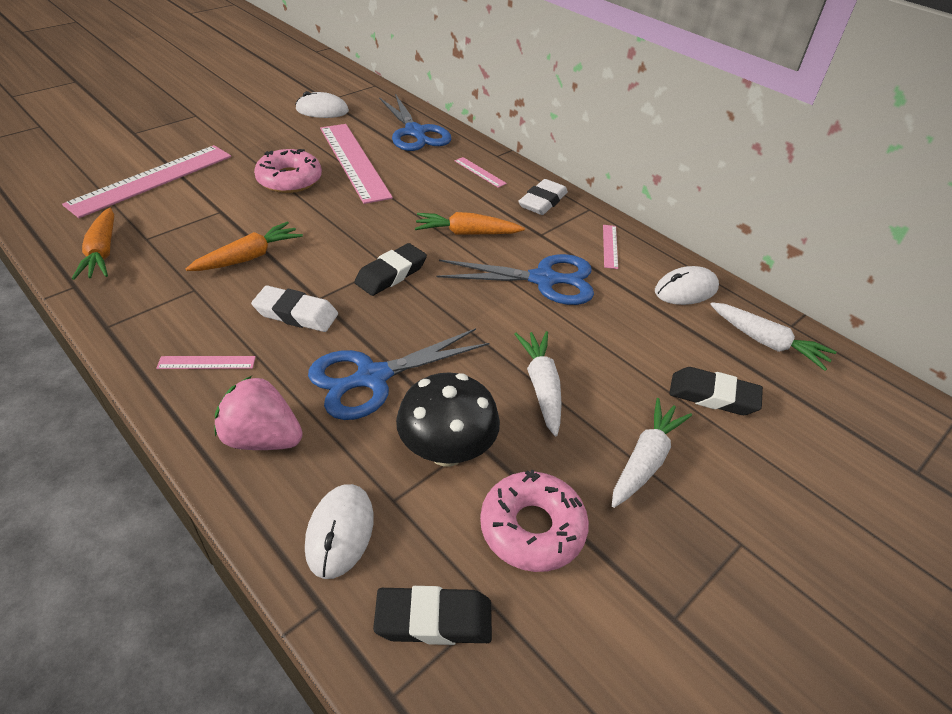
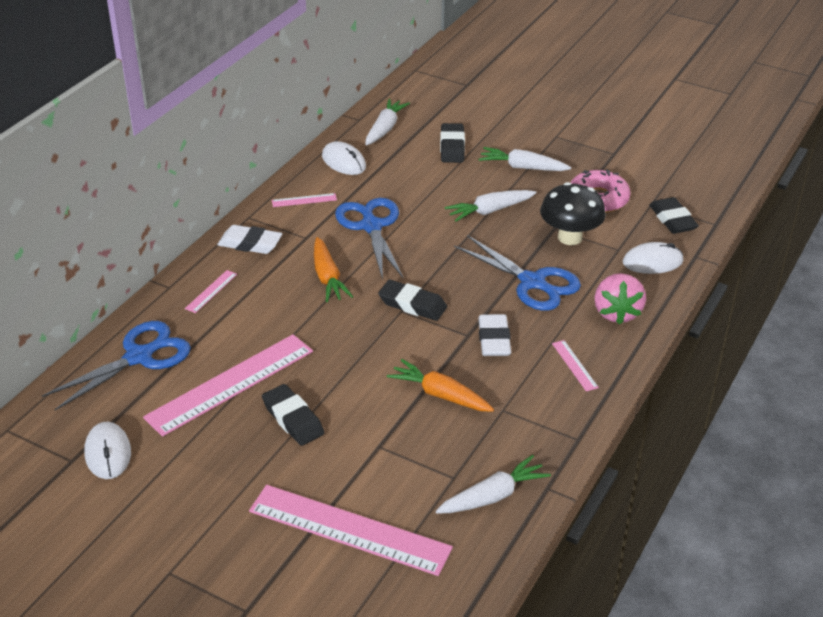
camera: 105 degrees left, 5 degrees down
orange carrot [72,208,114,280] -> white carrot [436,455,551,514]
pink donut [254,149,322,193] -> black eraser [262,384,324,446]

